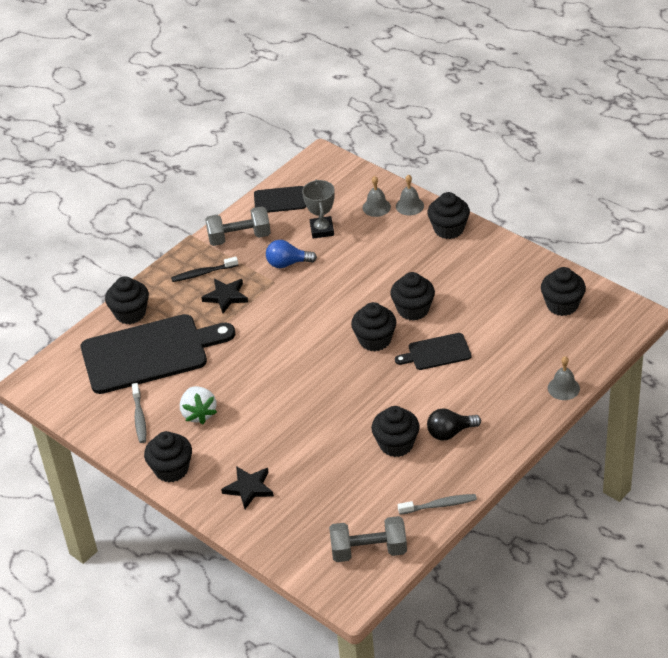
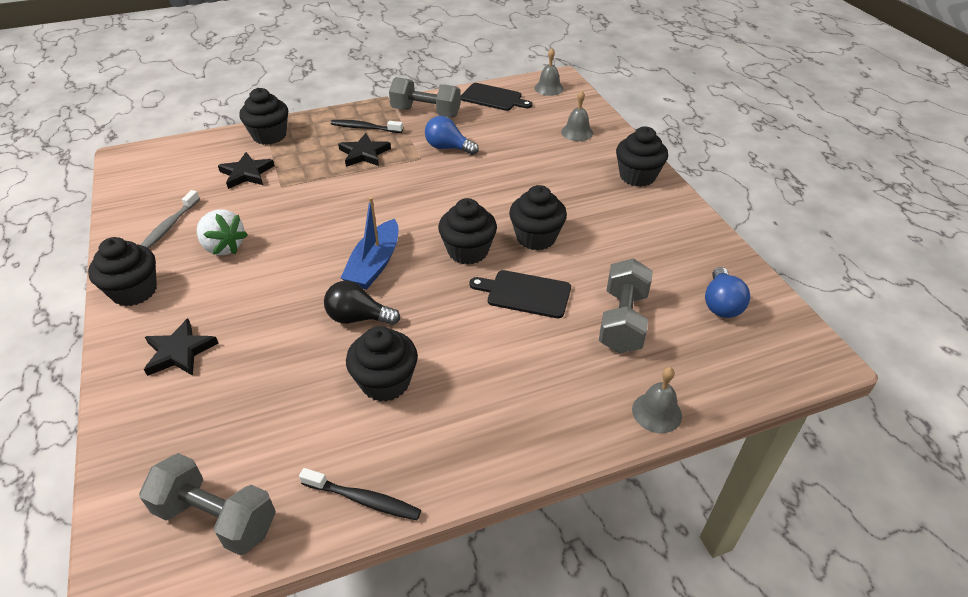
camera: 25 degrees right, 0 degrees up
black cutting board [81,314,235,394] -> black star [218,152,275,189]
white strawberry [180,386,217,424] -> white strawberry turned 60 degrees counterclockwise [197,209,248,255]
grey trophy [302,180,335,239] -> none
grey bell [396,174,424,215] -> grey bell moved to [534,48,564,96]
grey toothbrush [398,494,477,515] -> black toothbrush [299,468,421,520]
black light bulb [427,408,481,441] -> black light bulb moved to [324,281,400,325]
black cupcake [541,267,586,316] -> blue light bulb [705,267,750,318]
none -> blue boat [341,197,399,289]
none -> grey dumbbell [599,258,653,353]

